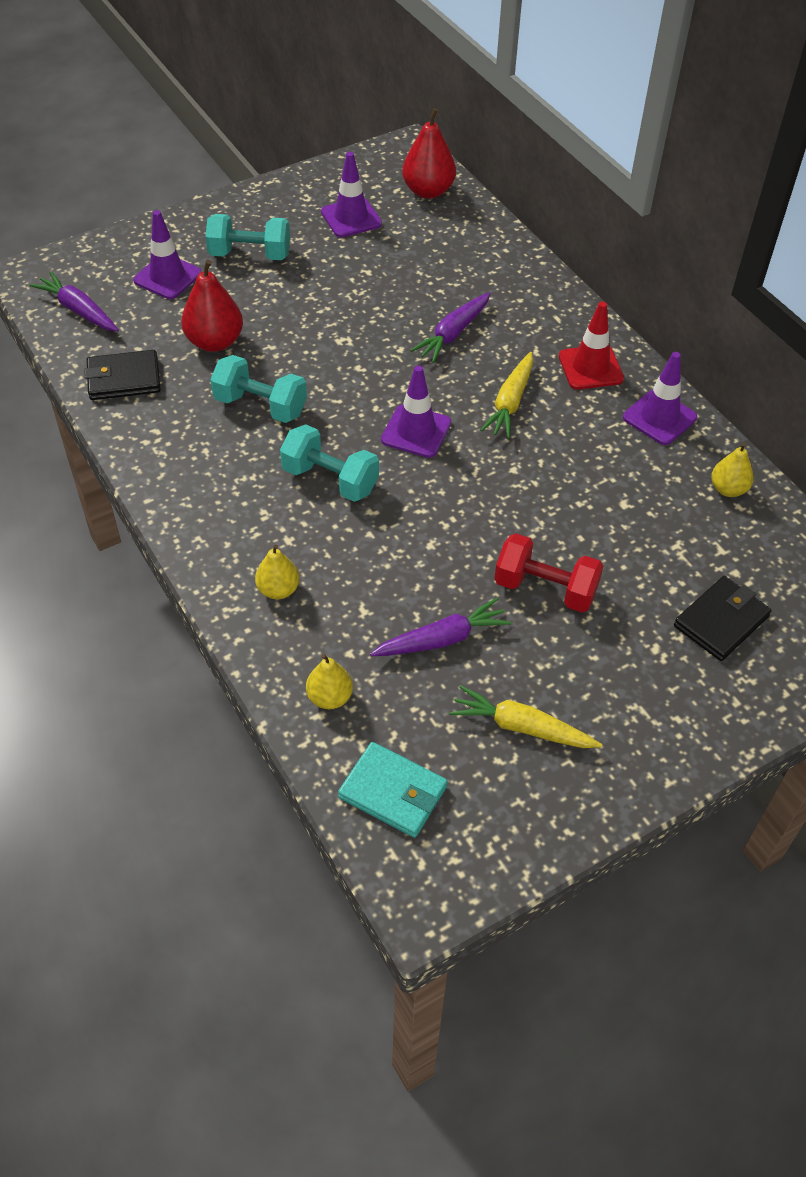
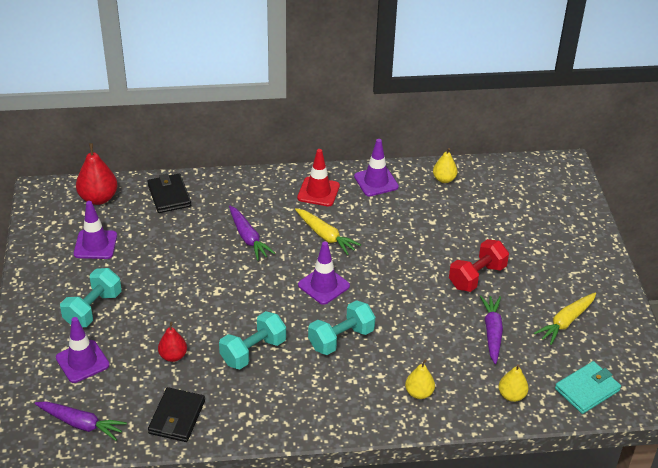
camera: 65 degrees left, 10 degrees down
purple carrot [30,272,119,332] -> purple carrot turned 135 degrees counterclockwise [35,401,127,441]
red pear [181,260,243,352] -> red pear [158,322,187,362], size x0.62
black wallet [674,576,772,661] -> black wallet moved to [147,174,191,213]

